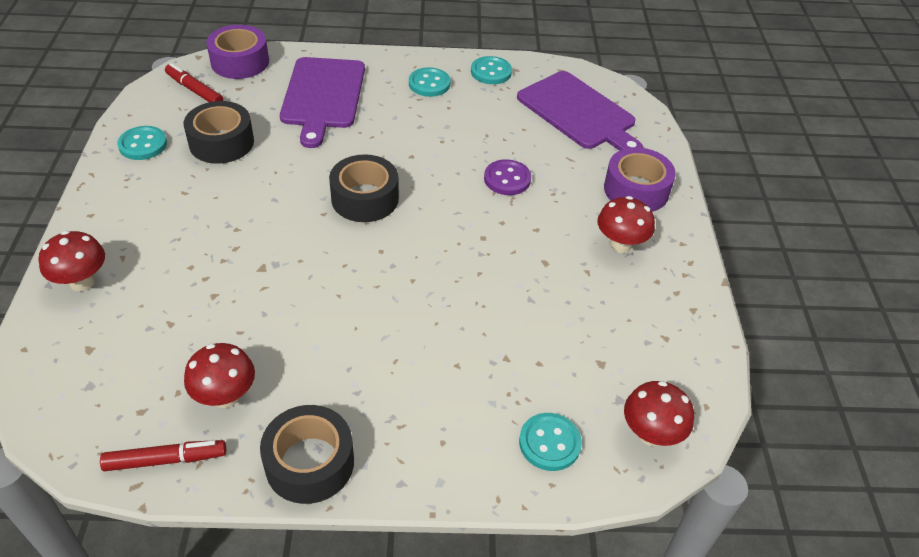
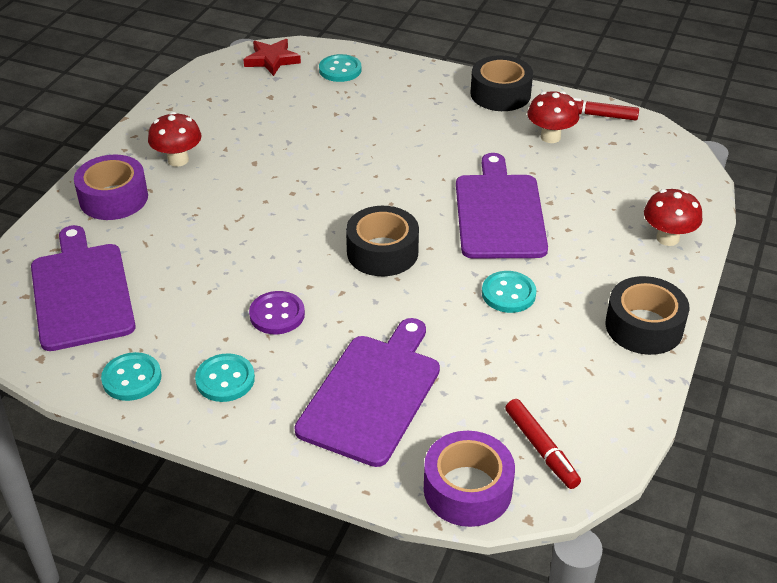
camera: 155 degrees left, 5 degrees down
turquoise button [117,126,167,160] -> turquoise button moved to [482,271,536,313]
black tape [184,101,254,164] -> black tape moved to [606,276,690,355]
purple button [484,159,531,195] -> purple button moved to [249,291,305,334]
red mushroom [624,381,694,446] -> red star [243,39,301,76]
none -> purple cutting board [456,153,548,259]

